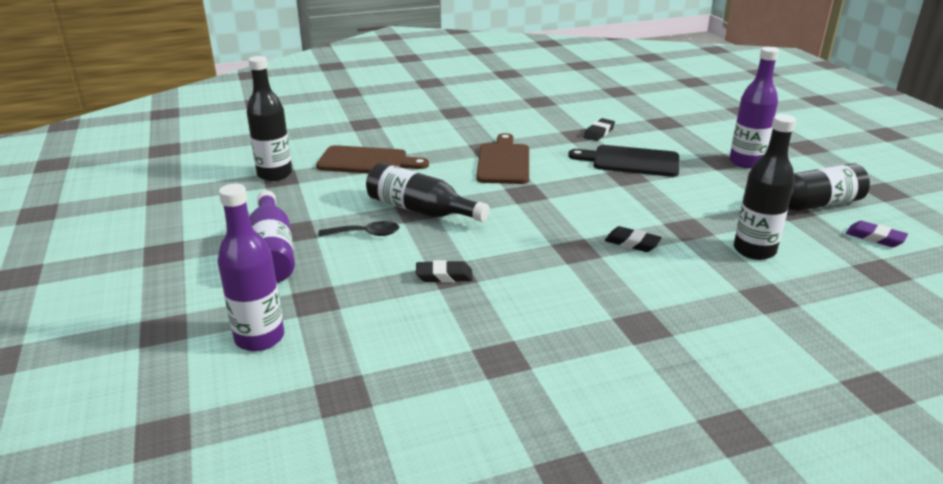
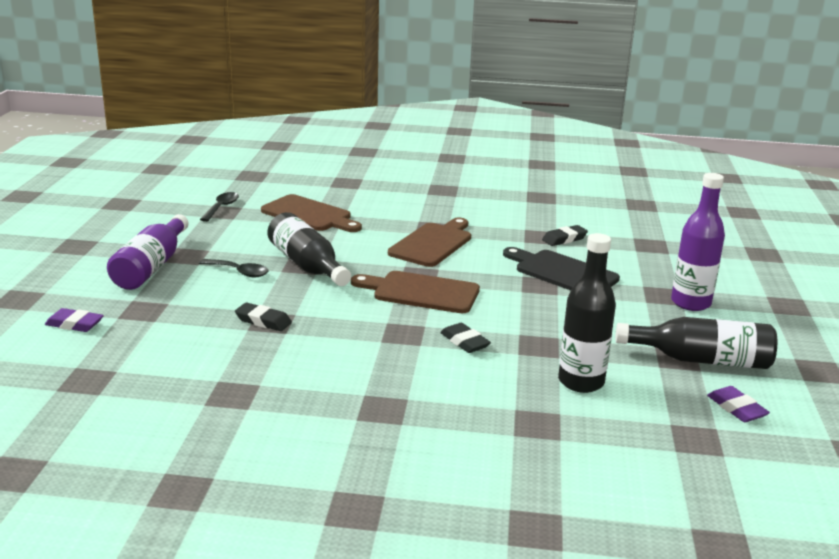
camera: 25 degrees right, 5 degrees down
purple bottle [217,184,284,351] -> purple eraser [45,308,104,332]
black bottle [247,56,292,181] -> black spoon [200,192,239,222]
none -> brown cutting board [351,271,480,313]

